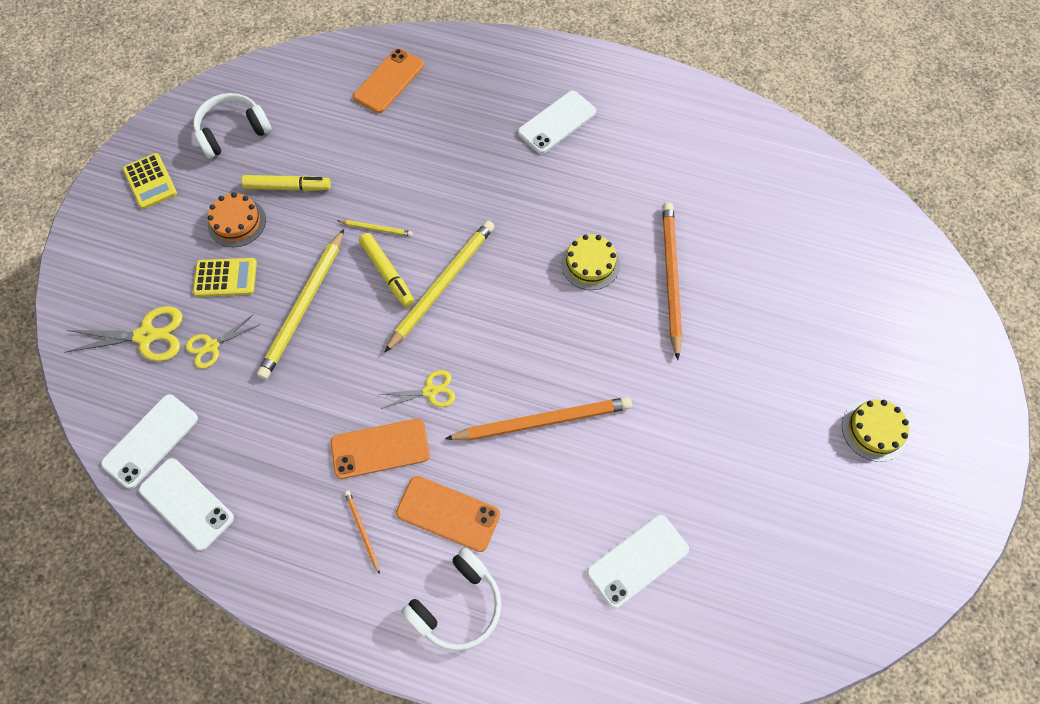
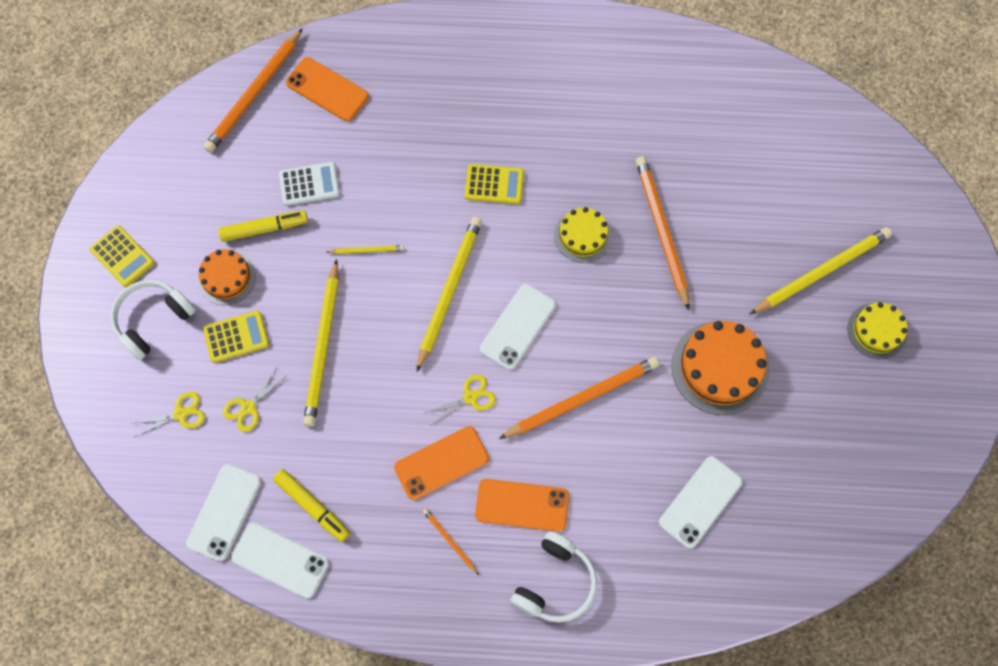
camera: 15 degrees left, 5 degrees up
yellow scissors [65,306,182,361] -> yellow scissors [130,392,205,437], size x0.64
white headphones [193,93,272,159] -> white headphones moved to [110,280,196,360]
orange phone [353,48,424,113] -> orange phone turned 75 degrees counterclockwise [286,57,369,121]
yellow marker [359,233,414,307] -> yellow marker moved to [273,469,350,542]
white phone [518,91,596,154] -> white phone moved to [480,284,556,370]
none -> orange pencil [203,28,303,153]
none -> white calculator [279,162,340,206]
none -> yellow calculator [465,164,524,204]
none -> orange cake [671,321,770,415]
none -> yellow pencil [750,227,892,314]

